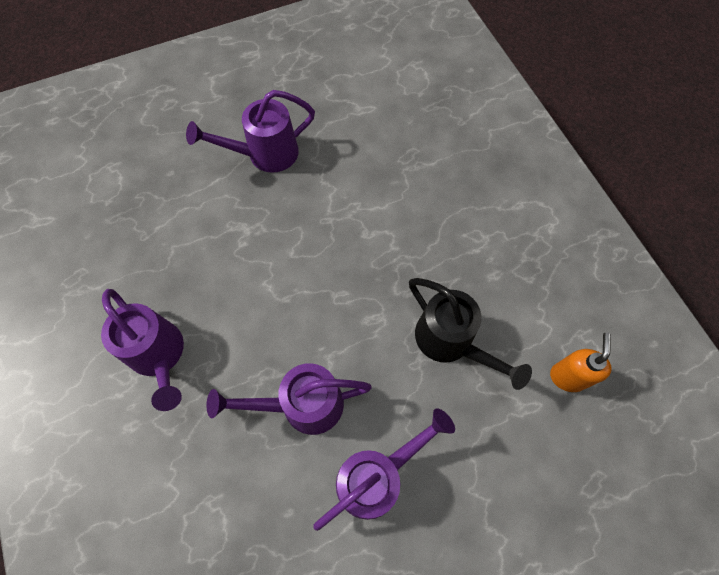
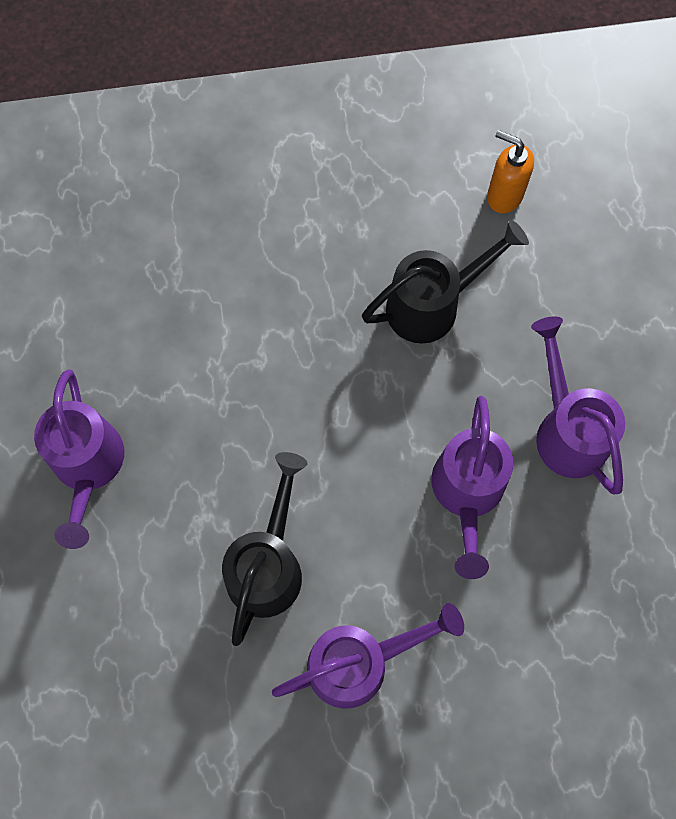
camera: 75 degrees left, 5 degrees up
none -> black watering can [222,452,308,646]

